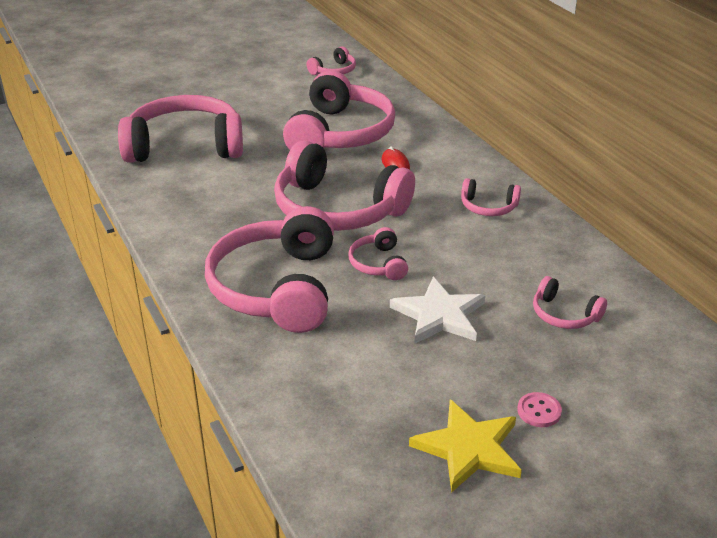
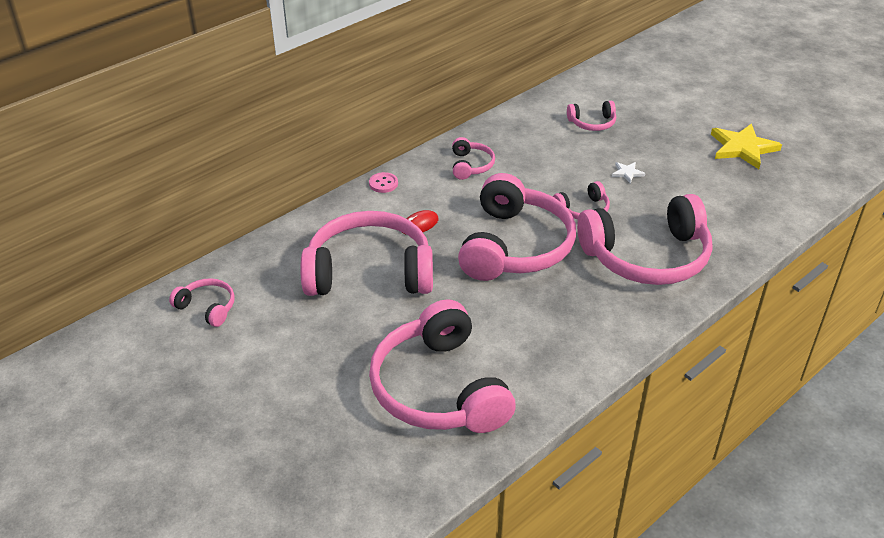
camera: 105 degrees left, 5 degrees up
white star [390,277,485,344] -> white star [612,162,645,183], size x0.46
pink button [517,392,562,427] -> pink button moved to [369,172,398,193]
pink headphones [533,276,607,329] -> pink headphones turned 60 degrees clockwise [567,101,616,131]

